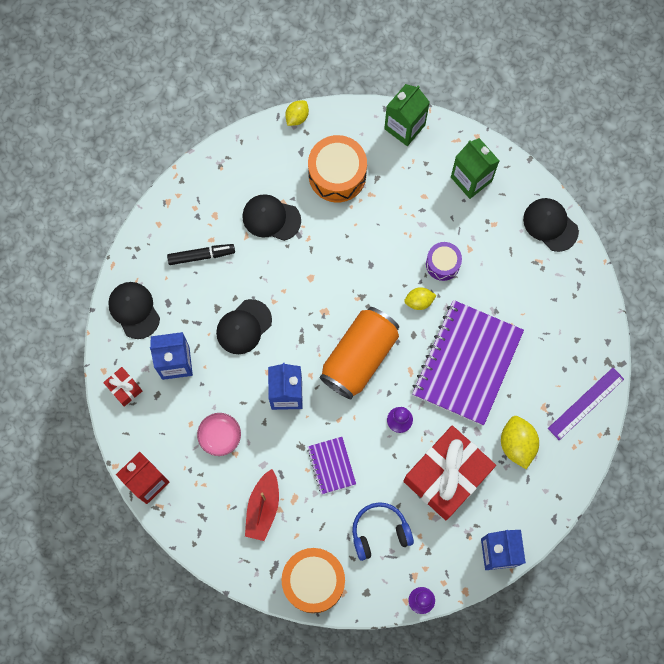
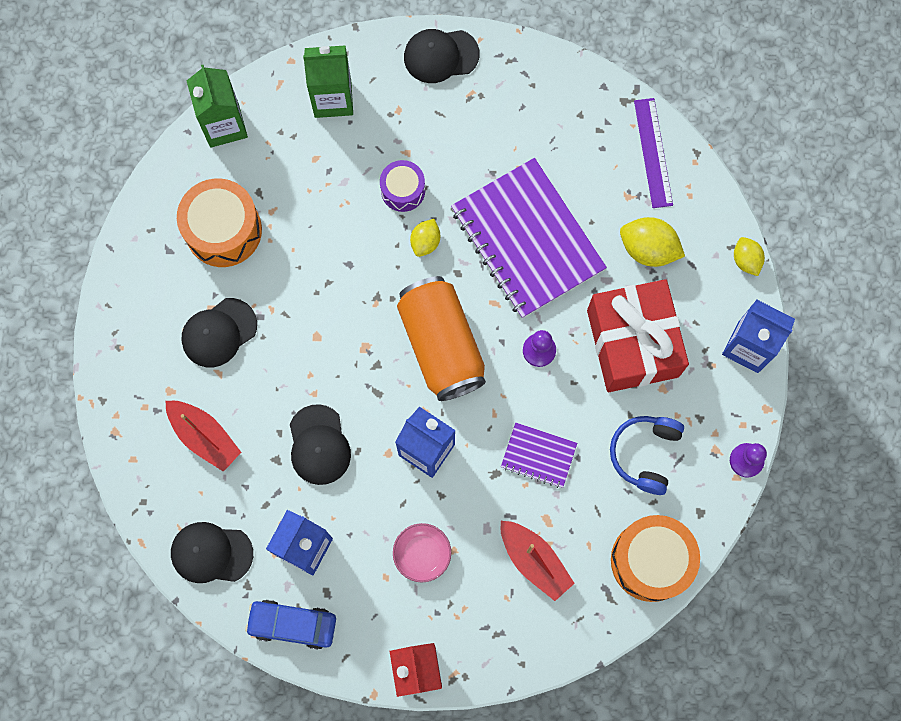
camera: 55 degrees left, 0 degrees up
red gift [103,367,142,407] -> blue car [245,600,336,650]
black marker [167,244,235,265] -> red boat [166,401,241,472]
yellow lemon [285,100,309,126] -> yellow lemon moved to [734,237,765,276]

